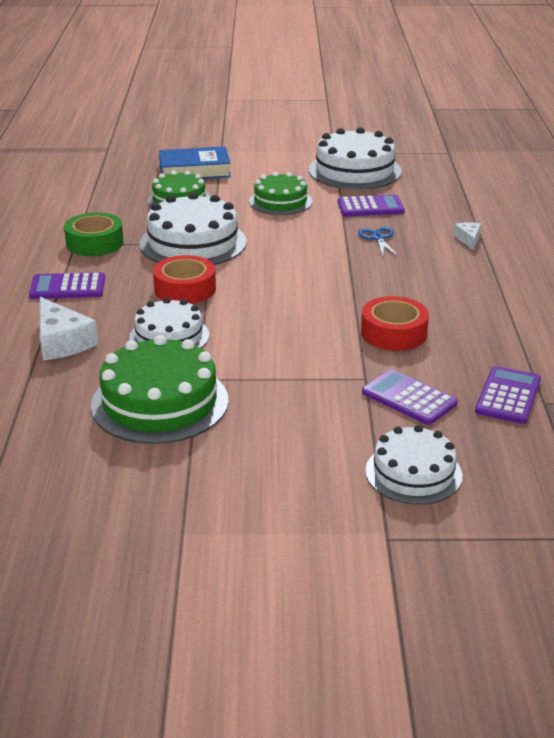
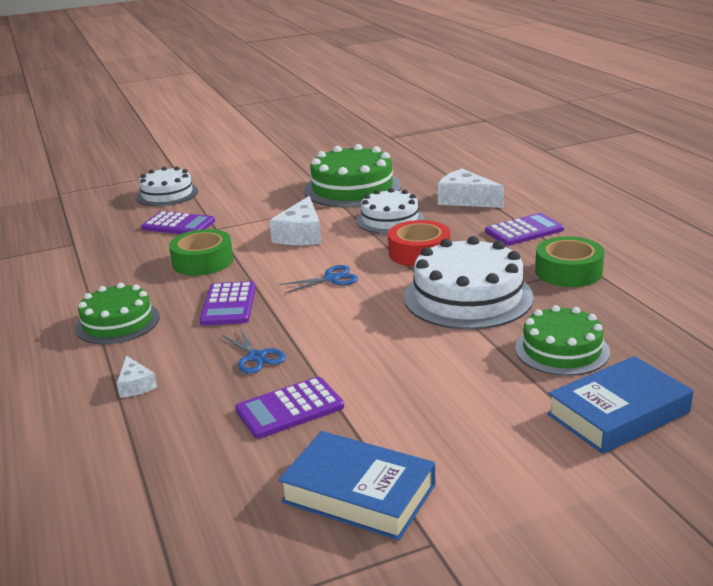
camera: 160 degrees right, 5 degrees down
green cake [249,172,312,215] -> green cake moved to [75,283,160,344]
white cake [309,127,402,189] -> blue book [278,431,436,540]
red tape [361,296,429,351] -> green tape [169,229,233,276]
purple calculator [475,366,541,424] -> purple calculator moved to [200,281,256,325]
none -> white cheese [269,196,321,245]
none -> blue scissors [279,265,358,293]

